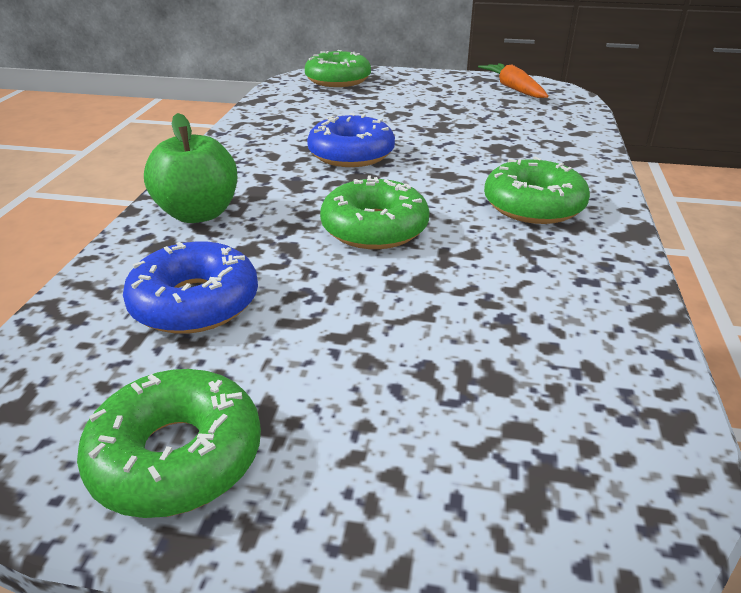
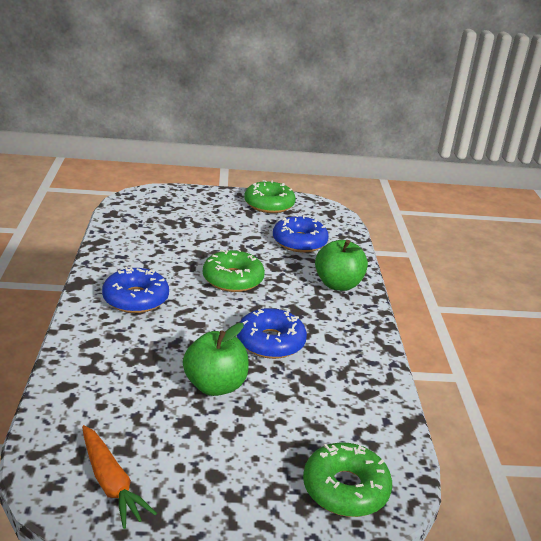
camera: 165 degrees right, 5 degrees down
green donut [484,157,590,224] -> blue donut [102,267,169,313]
none -> green apple [183,323,249,396]

